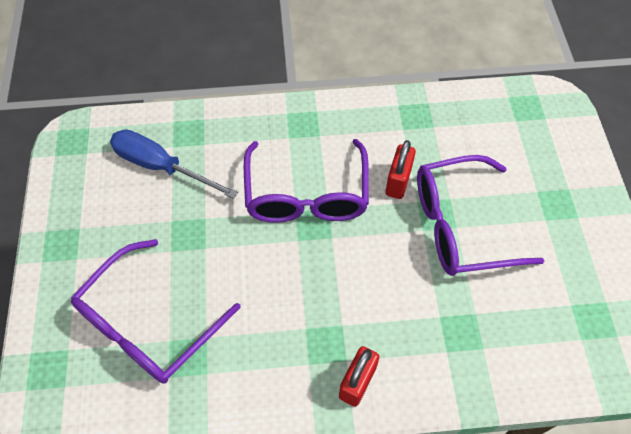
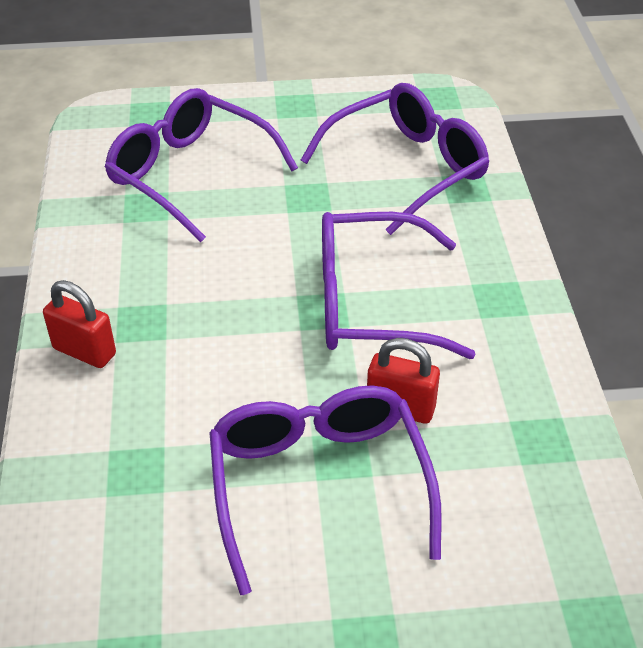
camera: 90 degrees right, 15 degrees down
blue screwdriver [110,129,238,199] -> purple glasses [301,83,489,235]

